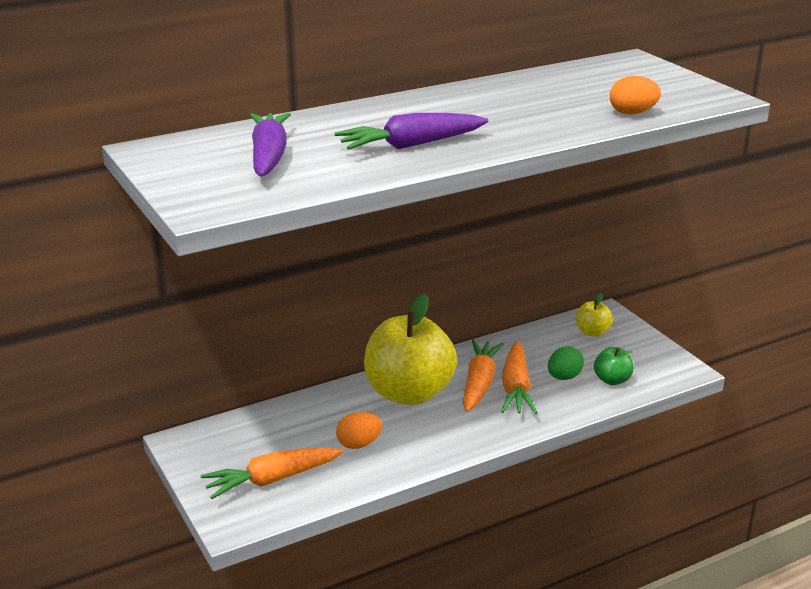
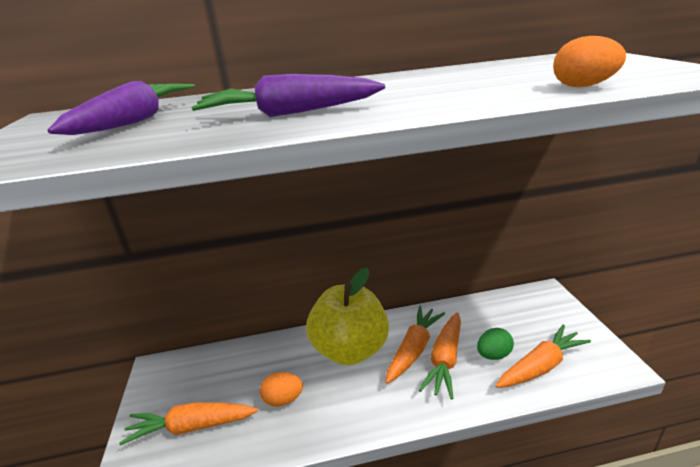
camera: 20 degrees right, 0 degrees up
yellow apple [576,293,613,337] -> none
green apple [594,347,634,385] -> orange carrot [496,324,591,388]

